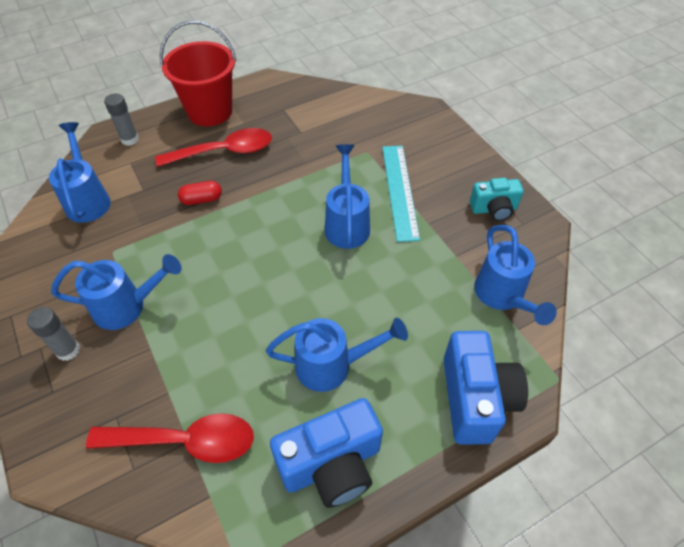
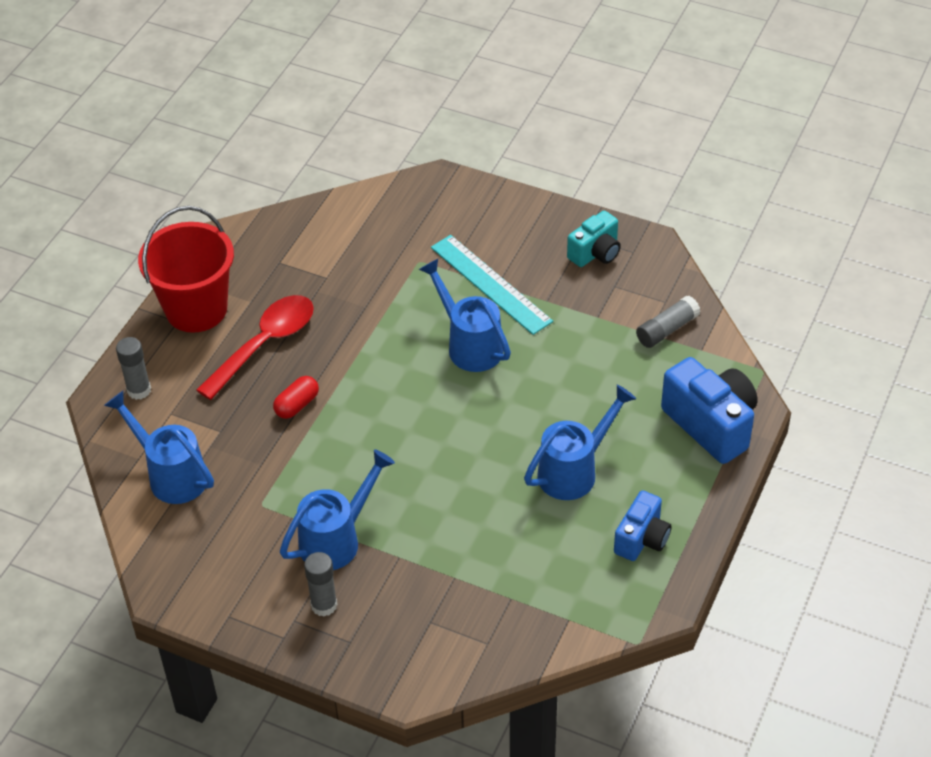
camera: 35 degrees left, 5 degrees down
red spoon [86,413,254,463] -> none
blue camera [270,398,383,508] -> blue camera [614,490,671,561], size x0.61
blue watering can [474,225,557,325] -> grey glue stick [636,296,701,348]

